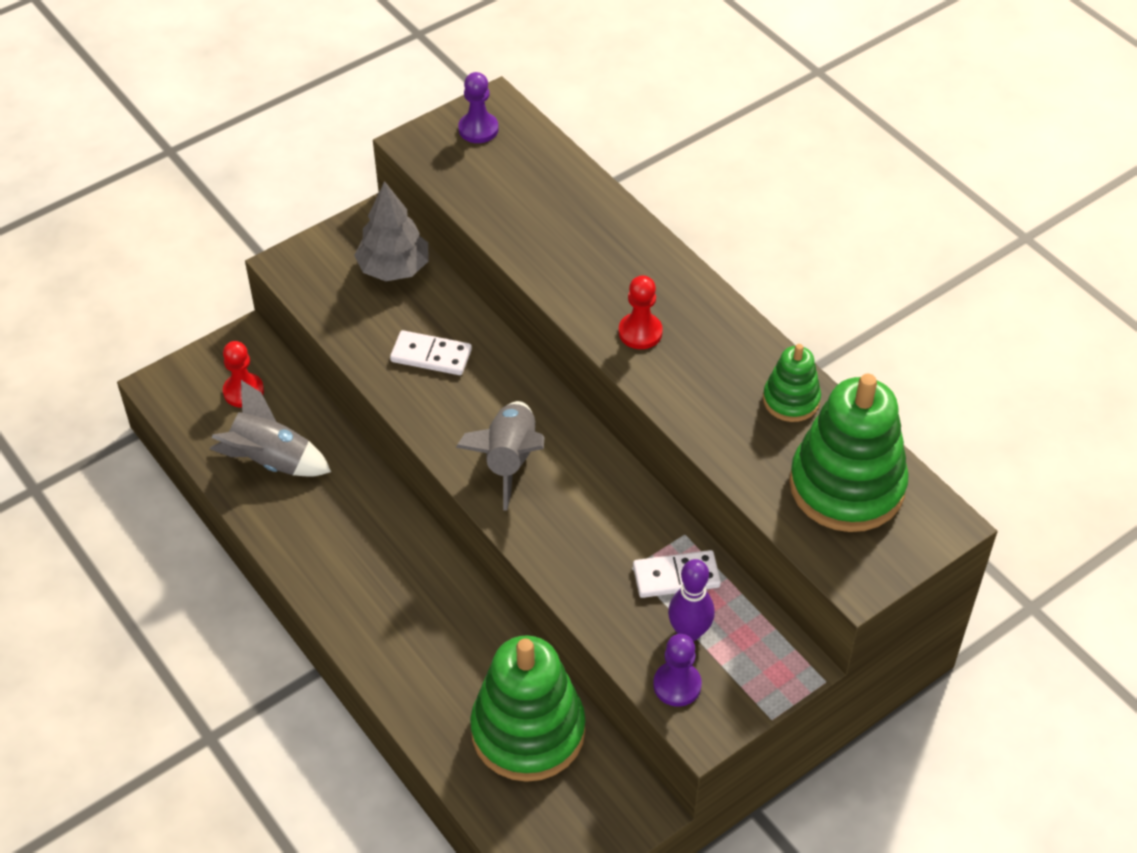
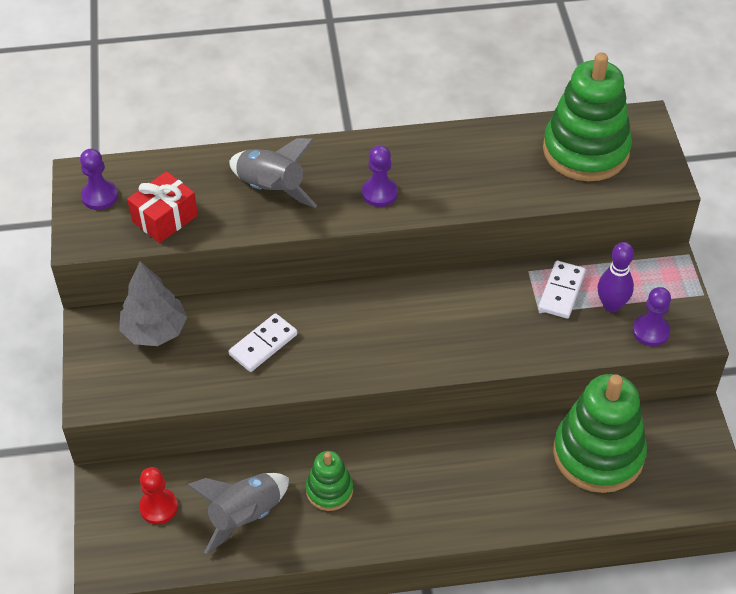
camera: 60 degrees left, 0 degrees up
grey rocket [456,401,545,510] -> grey rocket moved to [229,138,317,208]
red pawn [619,275,663,349] -> purple pawn [362,145,398,207]
green stacking toy [763,344,821,422] -> green stacking toy moved to [306,451,353,511]
none -> red gift [127,171,198,243]

